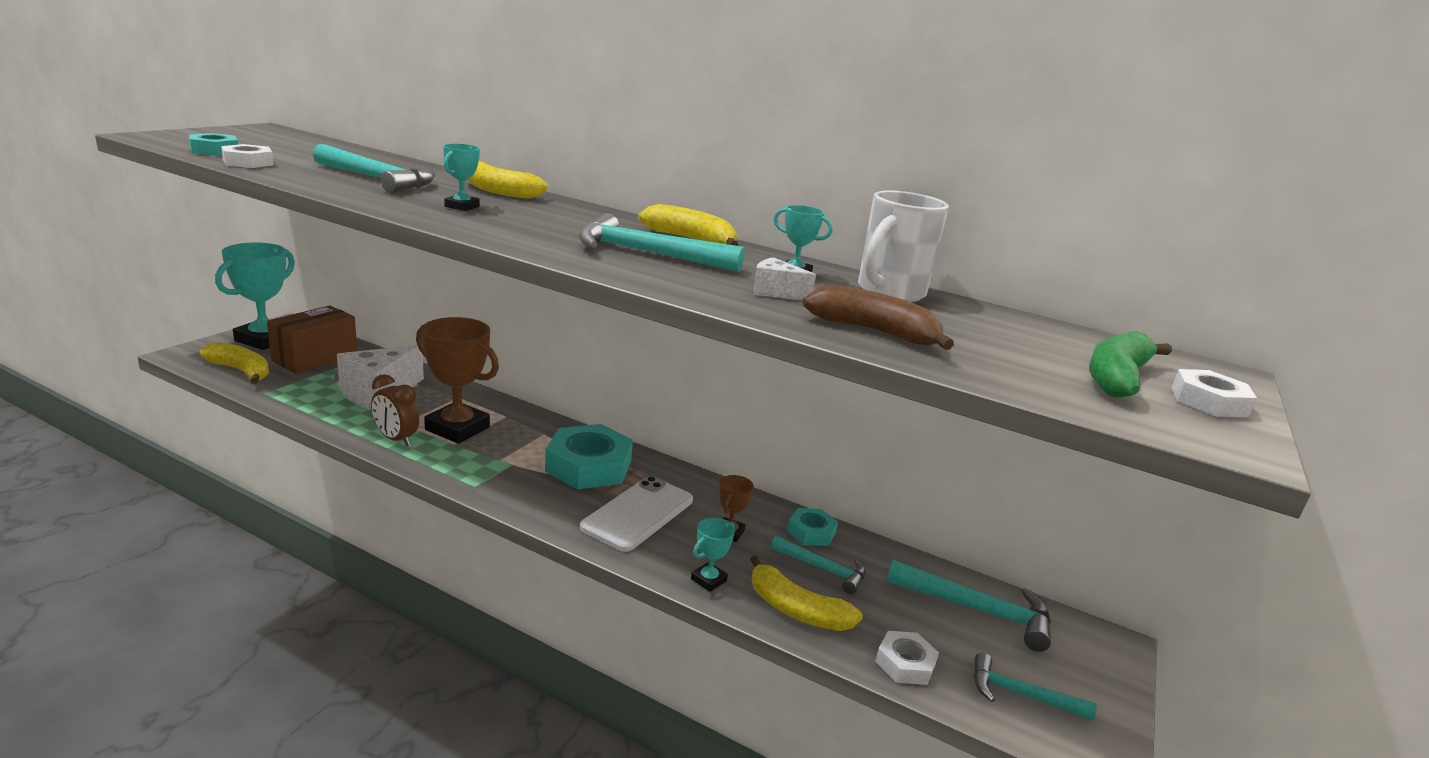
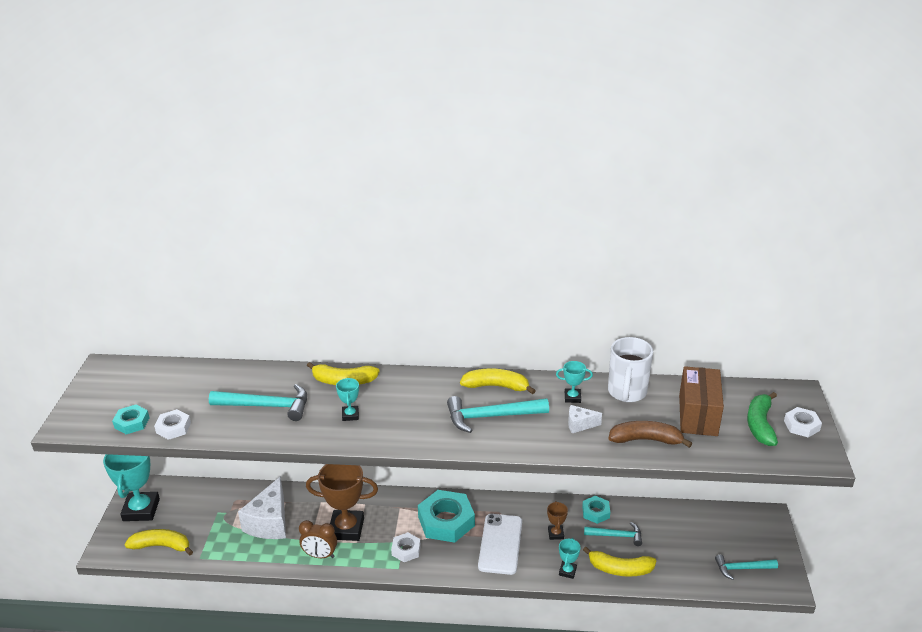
camera: 20 degrees left, 10 degrees up
brown box [267,306,357,374] -> brown box moved to [679,366,724,436]
white nut [875,631,939,685] -> white nut moved to [391,532,421,562]
turquoise hammer [887,560,1051,652] -> none

